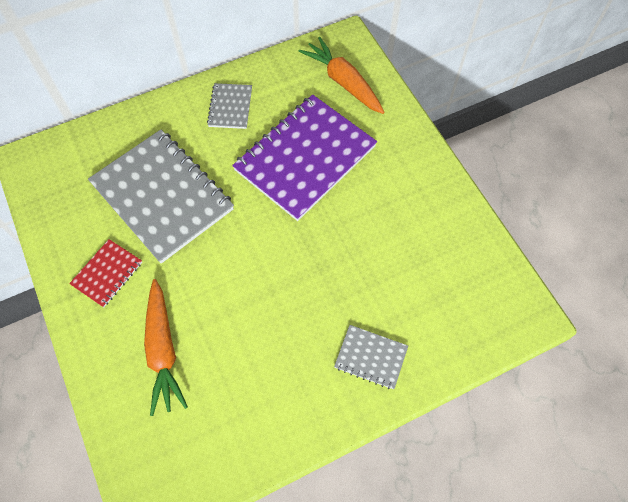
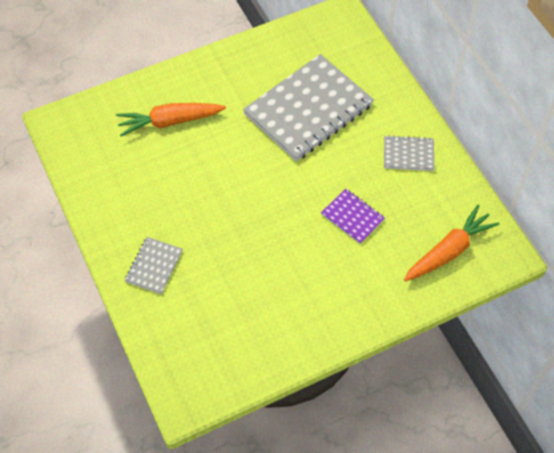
camera: 90 degrees right, 5 degrees down
red notebook [69,239,142,307] -> none
purple notebook [232,95,377,221] -> purple notebook [321,189,385,244], size x0.46

